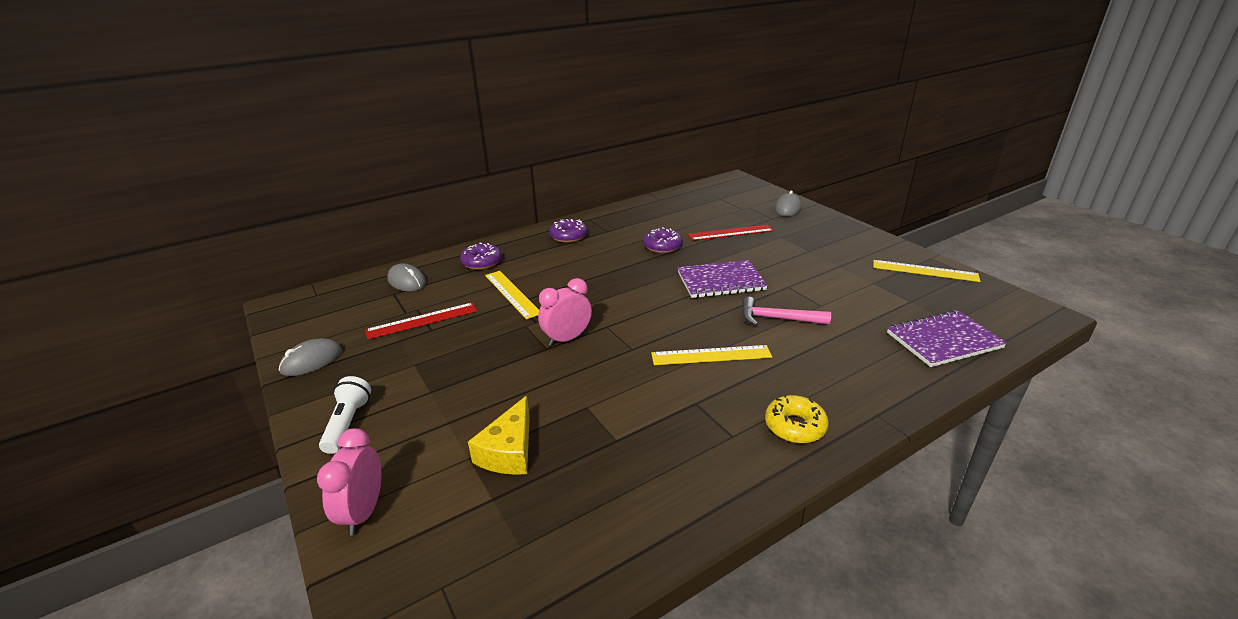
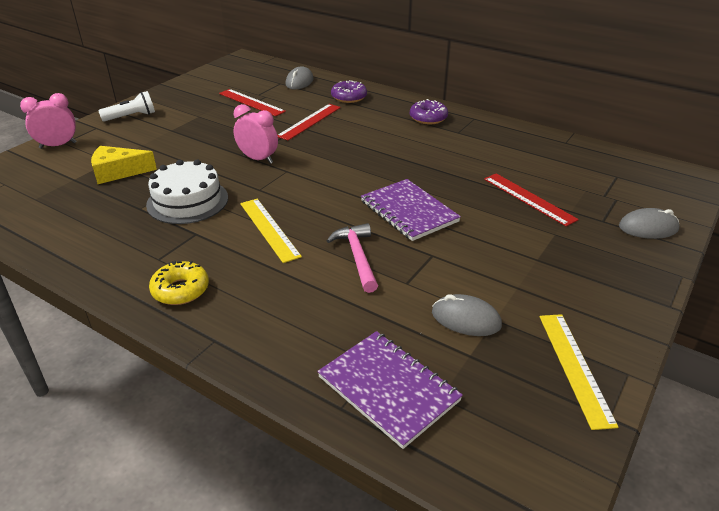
camera: 65 degrees right, 5 degrees up
grey mouse [279,338,342,376] -> grey mouse moved to [432,294,502,336]
yellow ruler [485,271,539,319] -> red ruler [277,104,341,140]
purple donut [643,227,683,253] -> none
none -> white cake [146,160,228,224]

